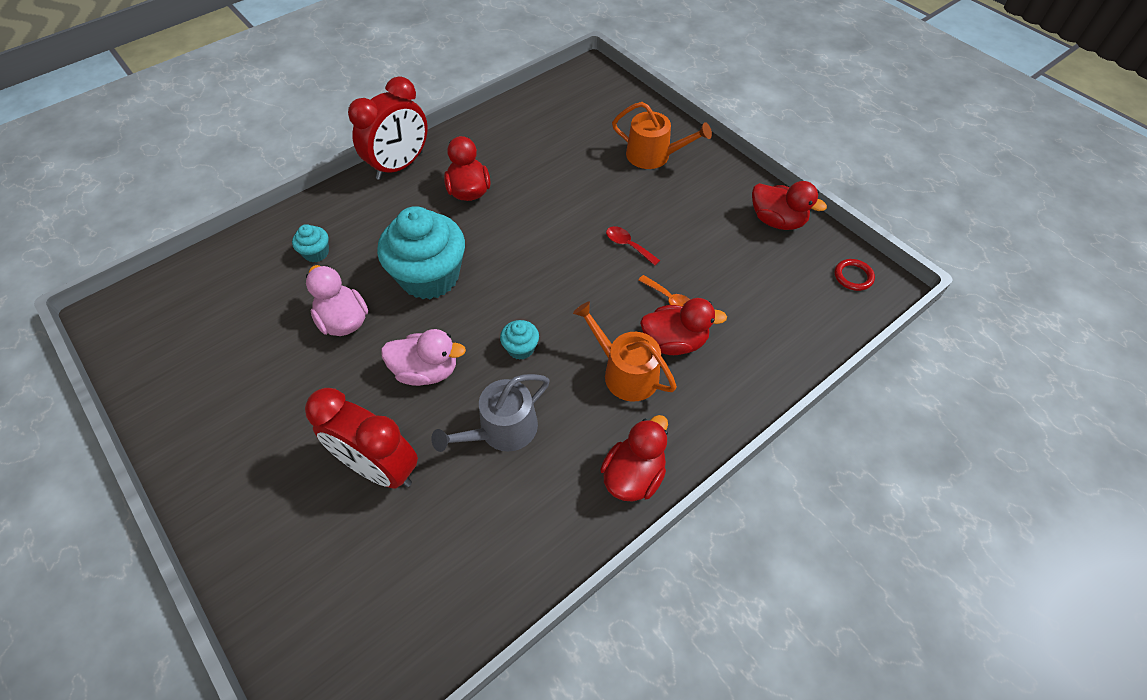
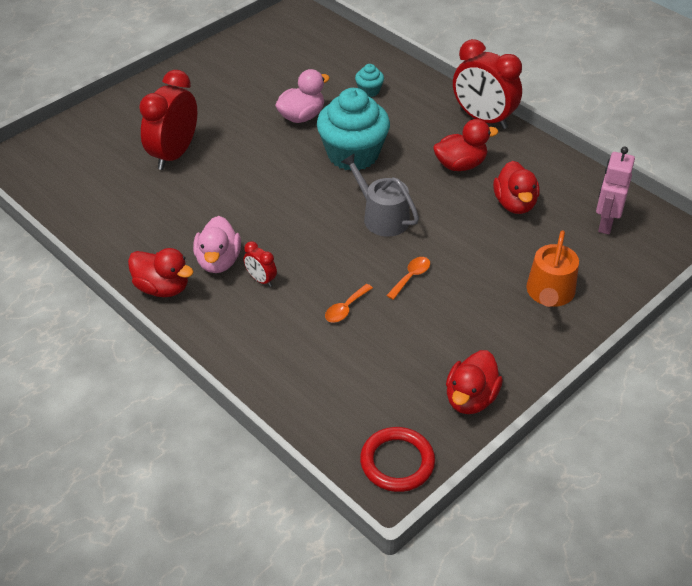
camera: 85 degrees right, 10 degrees down
pink duck [381,329,466,386] -> pink duck moved to [193,216,241,273]
grey watering can [432,374,550,452] -> grey watering can moved to [341,153,419,237]
turquoise cupcake [500,320,539,360] -> none
orange watering can [573,302,677,402] -> red clock [243,241,277,287]
red spoon [606,226,660,266] -> orange spoon [386,257,430,300]
red duck [640,298,727,355] -> red duck moved to [493,161,540,214]
red ring [835,259,875,291] -> red ring [360,427,435,492], size x1.68
none -> pink robot [596,147,635,234]

